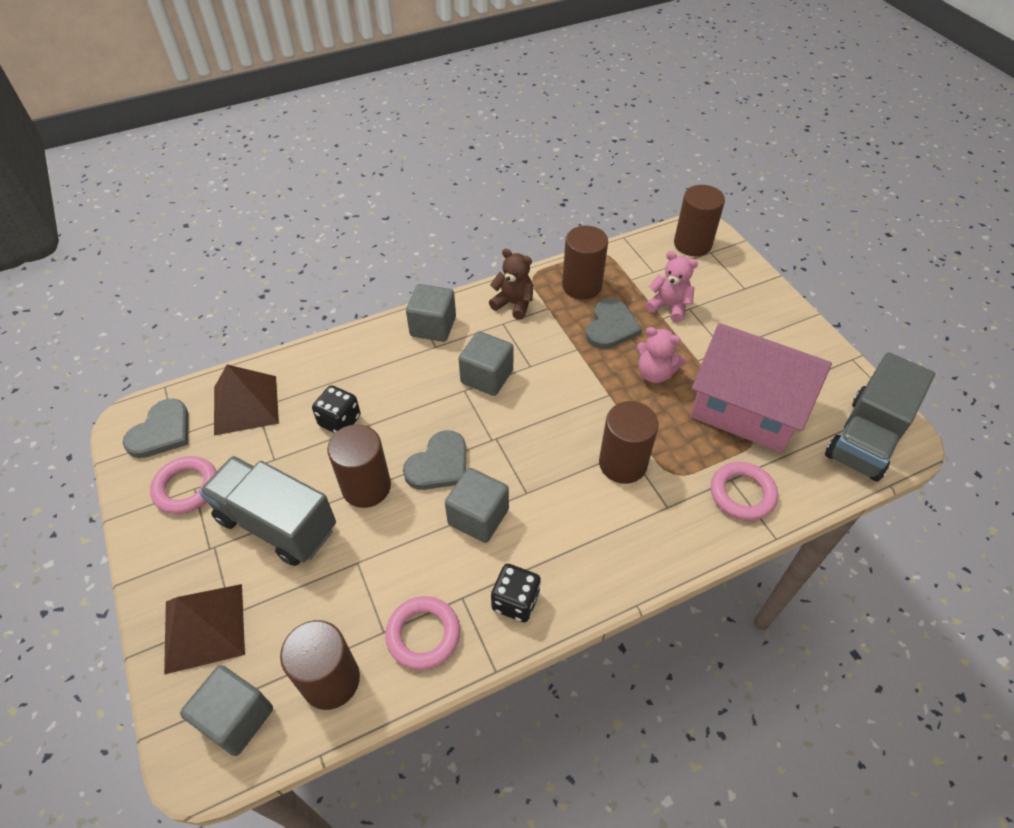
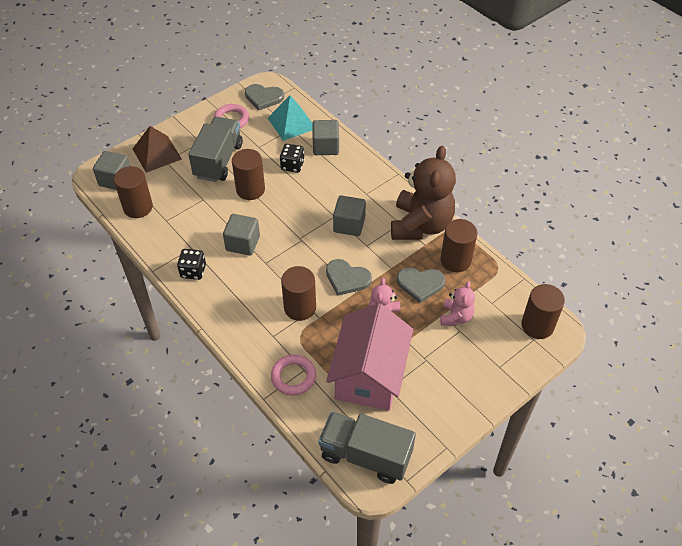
camera: 75 degrees right, 0 degrees up
brown pyramid [214,365,279,435] -> turquoise pyramid [268,95,312,141]
pink ring [385,596,460,670] -> none
grey heart [403,430,466,490] -> grey heart moved to [326,259,372,296]
grey cube [406,284,456,342] -> grey cube moved to [312,120,339,155]
brown teddy bear [489,249,533,320] -> brown teddy bear [391,146,456,240], size x2.07

